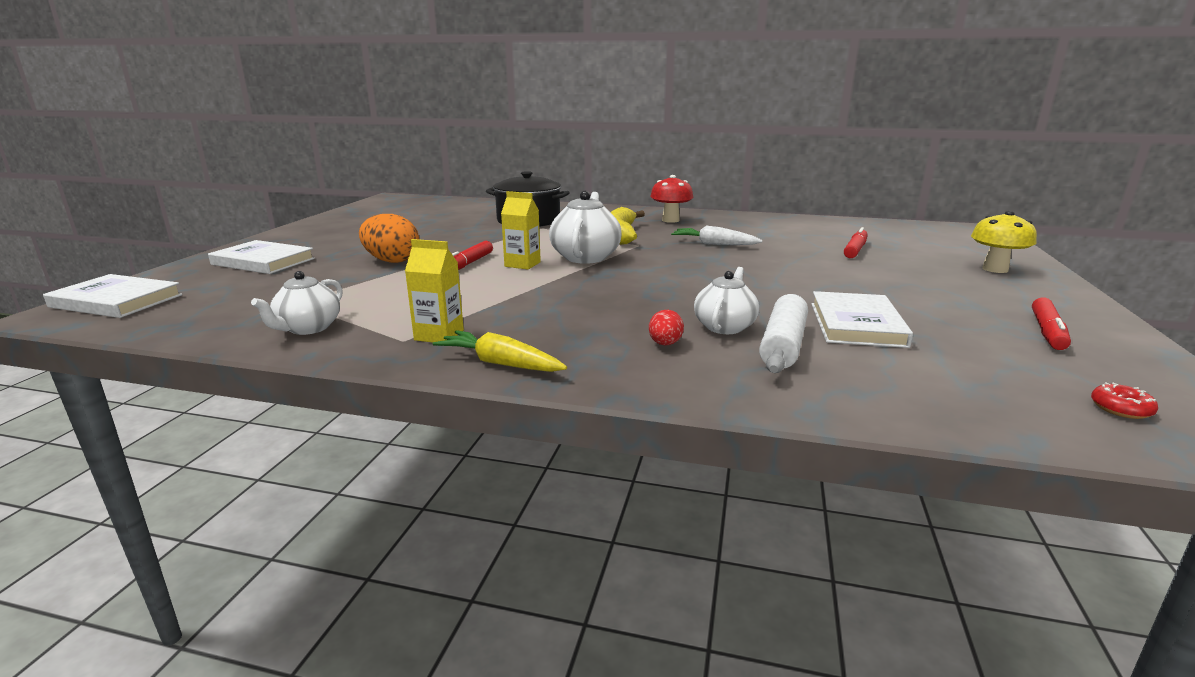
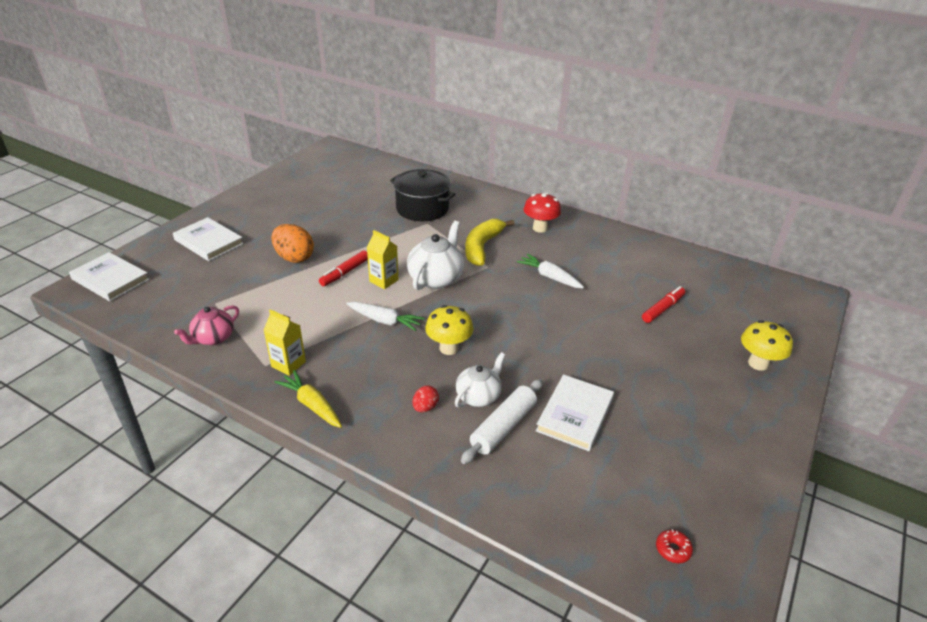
camera: 15 degrees right, 15 degrees up
white teapot [251,271,343,335] -> pink teapot [174,305,239,345]
red marker [1032,297,1071,350] -> none
none -> white carrot [346,302,424,331]
none -> yellow mushroom [425,305,473,355]

